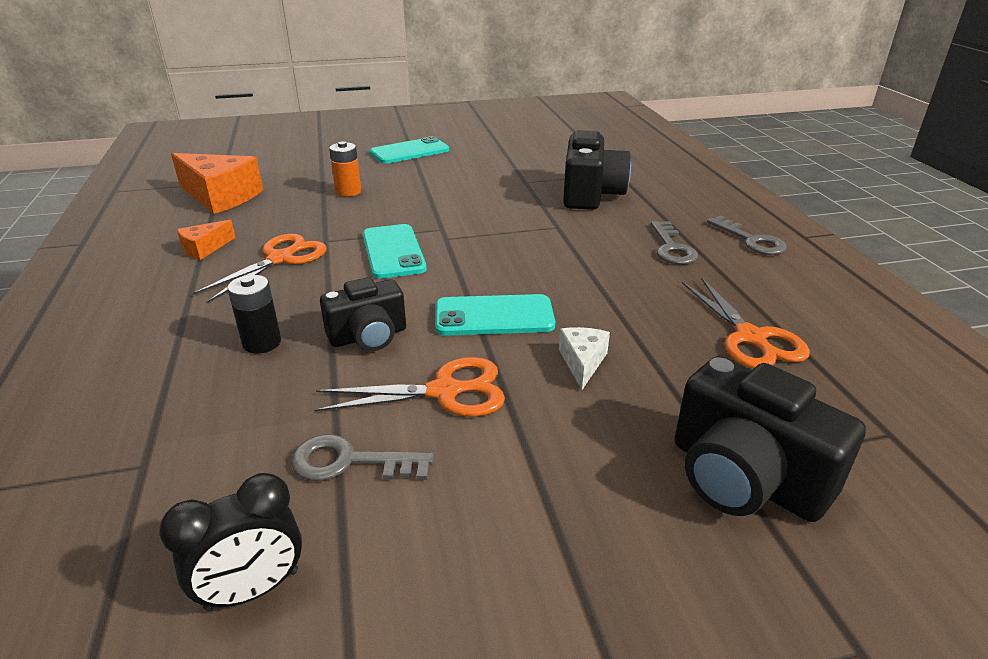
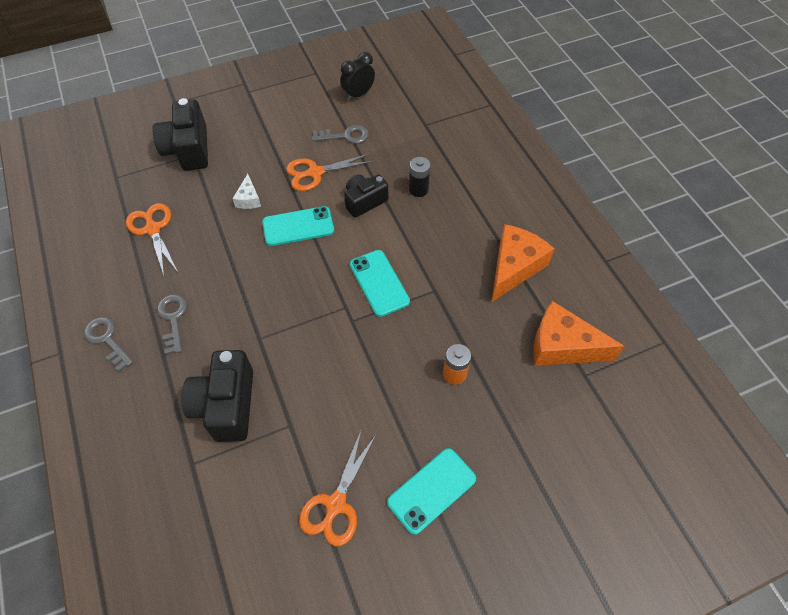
camera: 170 degrees right, 25 degrees up
orange cheese [177,220,236,260] -> orange cheese [492,224,555,302], size x2.00
orange scissors [193,233,326,302] -> orange scissors moved to [299,431,376,546]
black camera [674,356,866,522] -> black camera turned 135 degrees counterclockwise [152,98,208,171]

